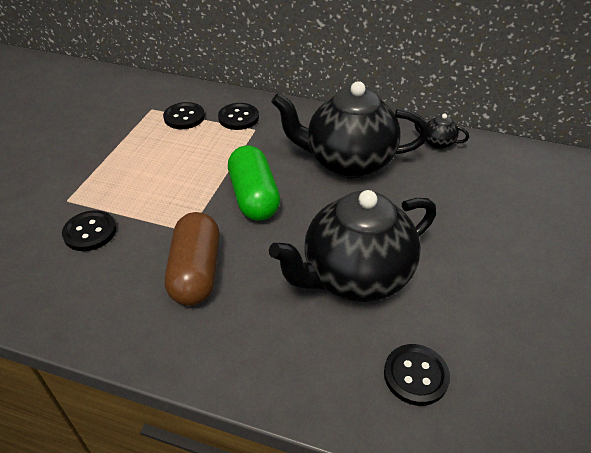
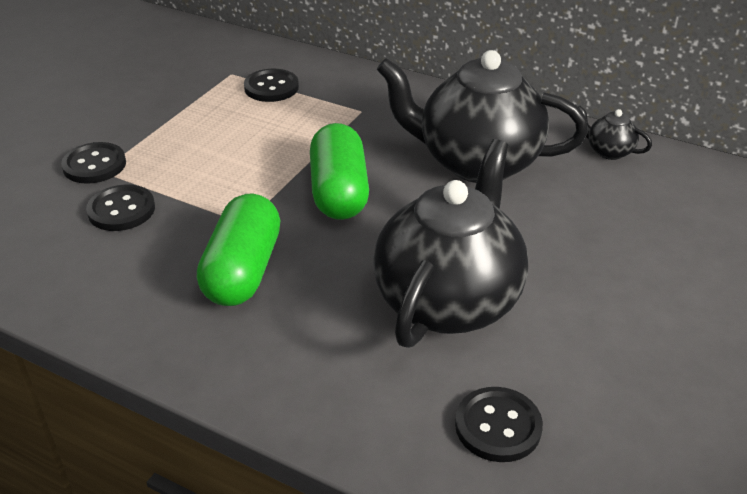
camera: 10 degrees right, 5 degrees down
brown capsule [165,212,220,306] -> green capsule [197,194,281,306]
black button [218,103,259,130] -> black button moved to [61,142,126,184]
black teapot [269,190,436,302] -> black teapot turned 135 degrees clockwise [373,139,528,348]

